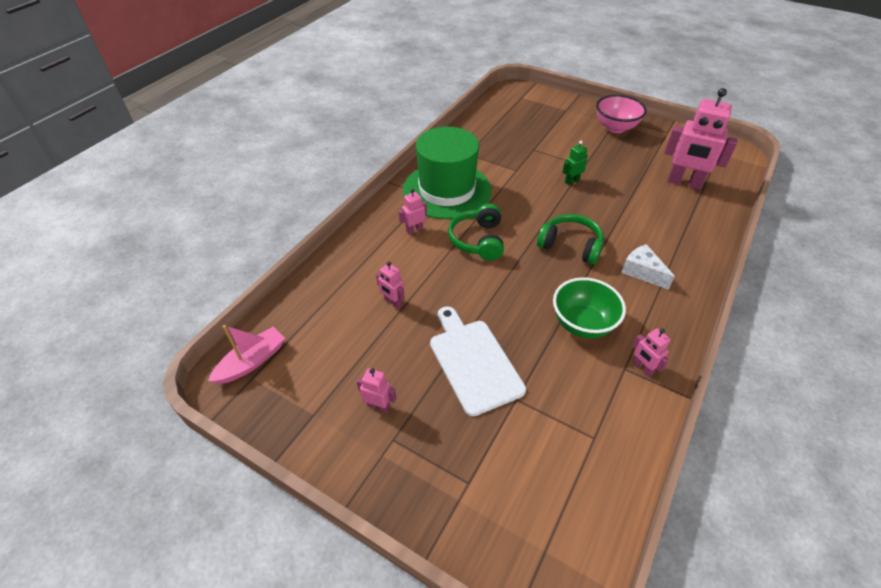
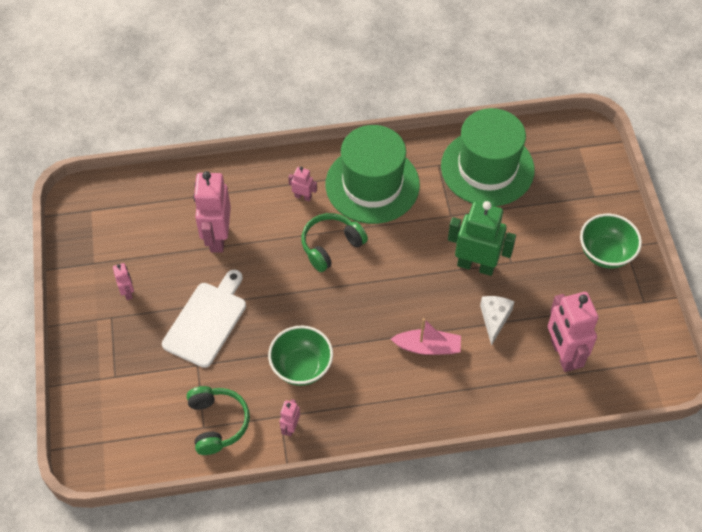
camera: 50 degrees right, 10 degrees up
pink boat [208,325,285,384] -> pink boat moved to [391,318,461,355]
pink robot [376,262,405,309] -> pink robot [193,171,231,253], size x2.13
green headphones [537,214,604,265] -> green headphones moved to [187,386,250,455]
green robot [563,141,588,185] -> green robot [448,201,516,276], size x2.13
pink bowl [596,95,647,133] -> green bowl [580,214,642,269]
white cheese [621,244,675,290] -> white cheese moved to [480,296,515,346]
none -> green hat [441,108,535,206]

